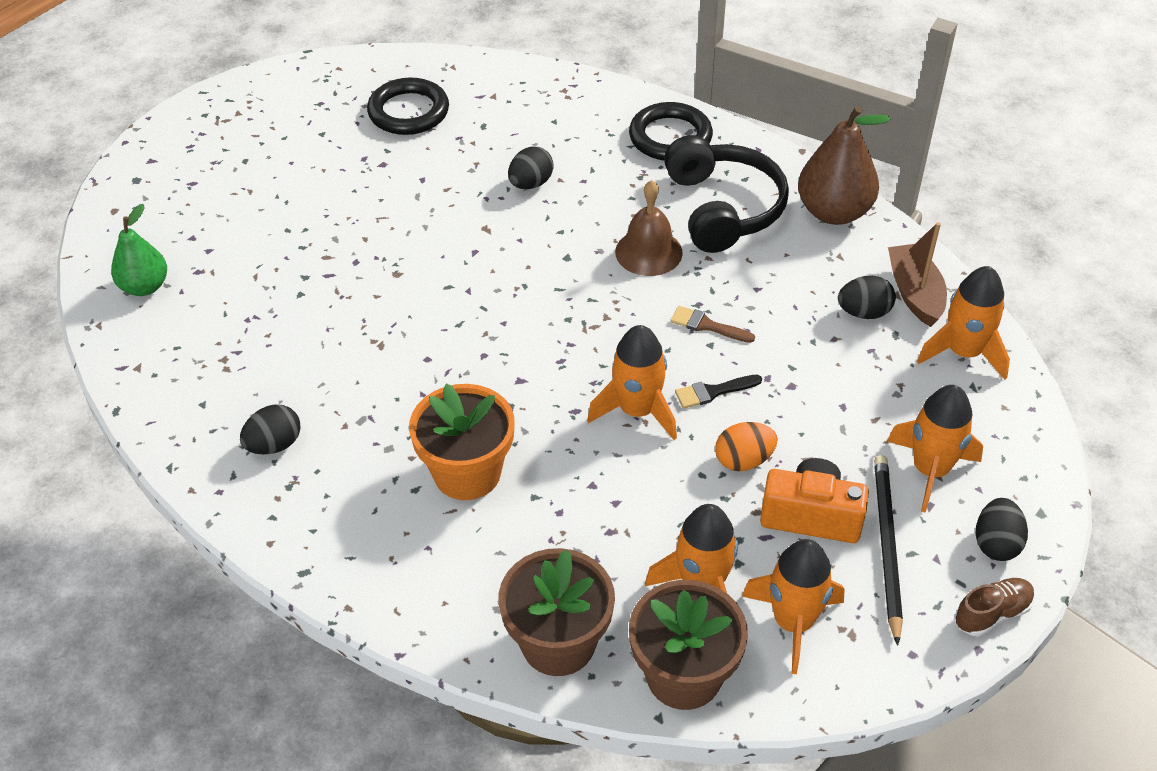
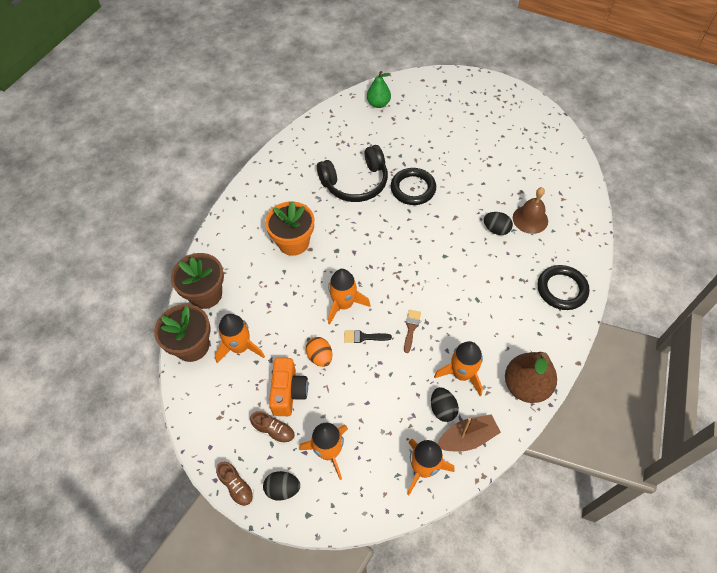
camera: 80 degrees right, 10 degrees up
black egg [240,405,301,454] -> none
black ring [367,78,449,135] -> black ring moved to [391,168,436,205]
brown bell [615,180,683,276] -> brown bell moved to [513,187,548,234]
black headphones [664,135,789,253] -> black headphones moved to [317,145,388,202]
black brush [675,375,762,409] -> black brush turned 60 degrees counterclockwise [344,330,392,343]
orange rocket [742,539,844,674] -> orange rocket moved to [434,341,483,396]
black pencil [874,455,903,646] -> brown shoe [250,411,295,445]

